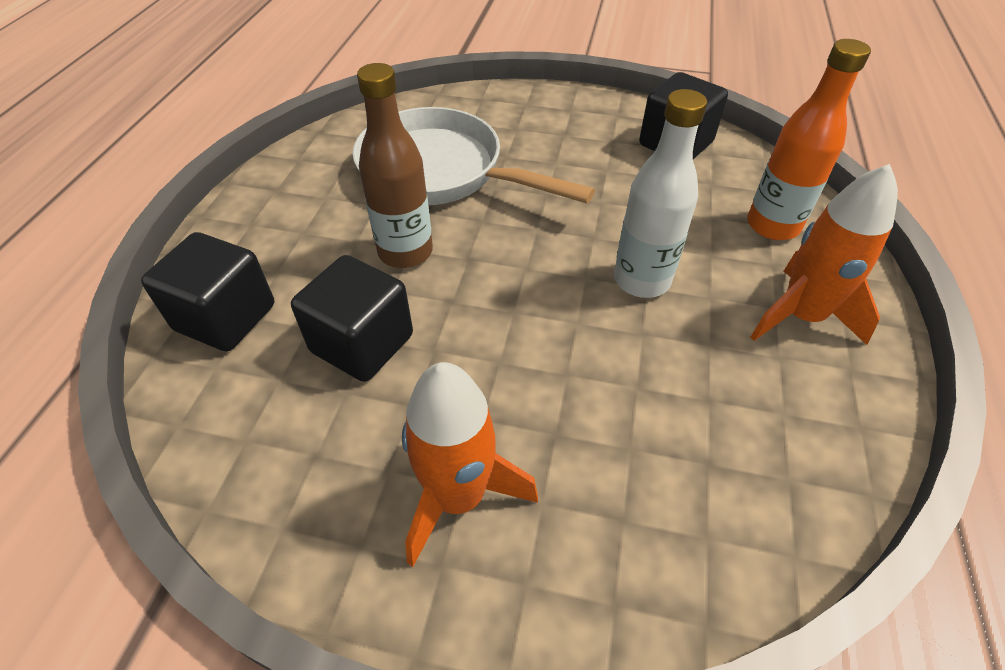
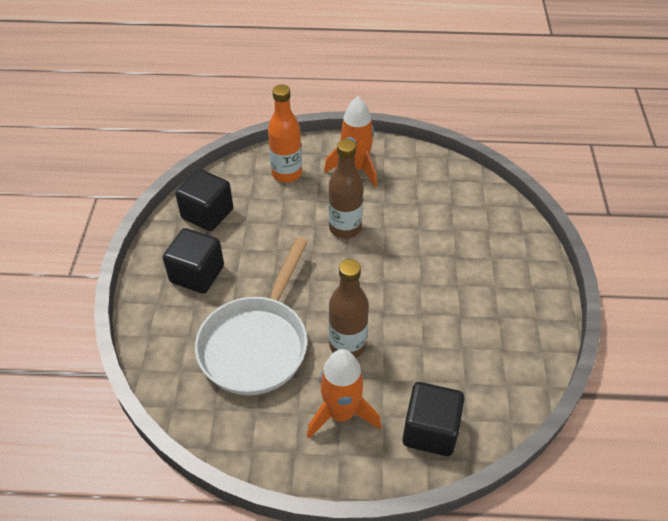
camera: 100 degrees left, 0 degrees up
black cube [291,255,413,382] -> black cube moved to [163,228,224,294]
orange rocket [402,362,538,567] -> orange rocket moved to [307,349,381,439]
white bottle [614,89,707,298] -> brown bottle [328,139,363,239]

